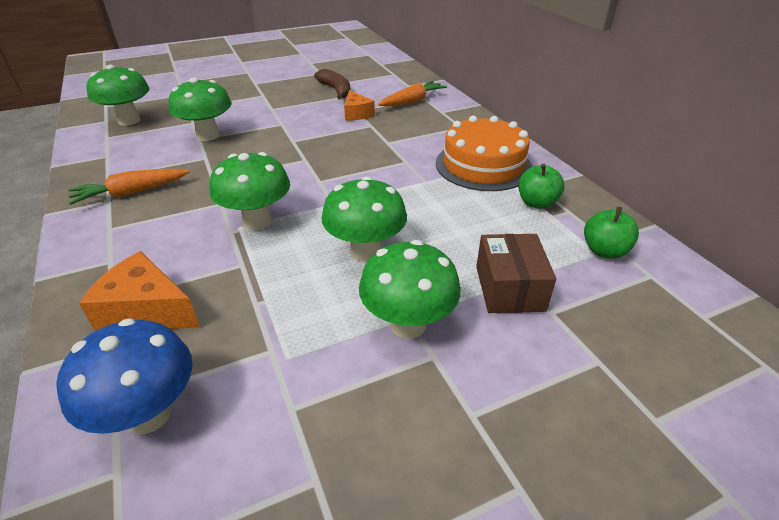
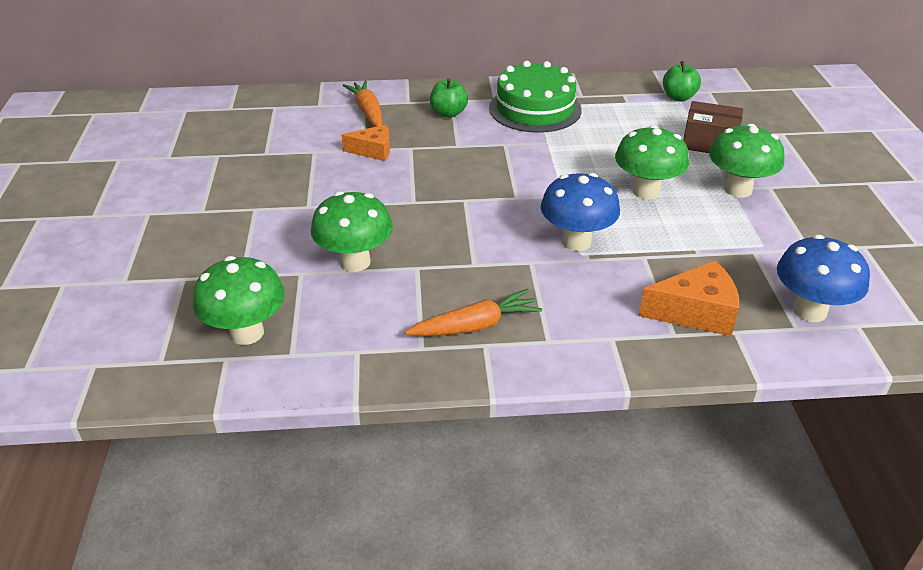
camera: 70 degrees left, 0 degrees up
orange carrot [68,169,189,205] -> orange carrot turned 105 degrees counterclockwise [405,289,542,336]
orange cheese [79,251,200,331] -> orange cheese turned 135 degrees counterclockwise [639,260,739,336]
green mushroom [209,152,290,230] -> blue mushroom [541,173,620,251]
brown banana [314,69,350,100] -> none
orange cake [436,116,532,191] -> green cake [489,61,582,133]
green apple [518,163,565,209] -> green apple moved to [430,78,468,118]

